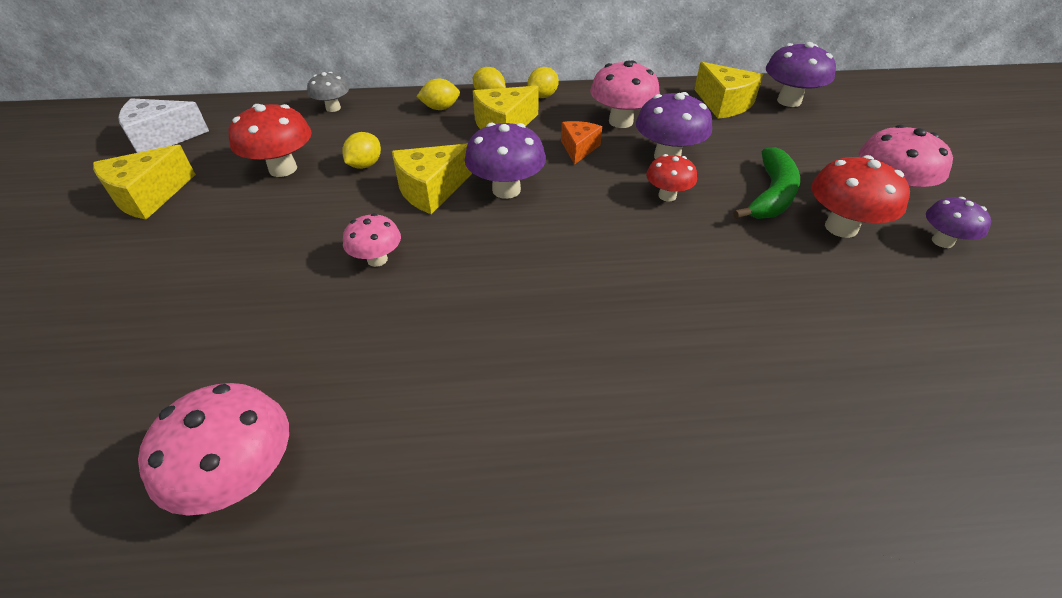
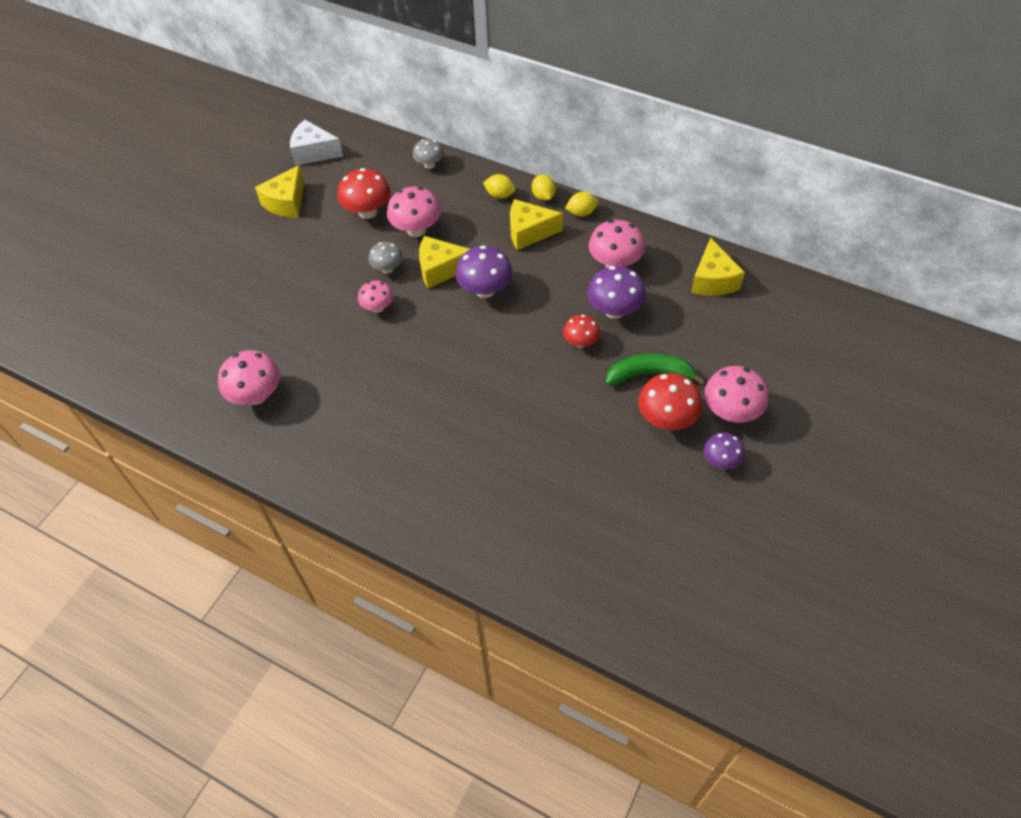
camera: 35 degrees right, 10 degrees up
yellow cheese [93,145,196,219] -> yellow cheese turned 45 degrees counterclockwise [255,165,304,218]
yellow lemon [342,132,381,169] -> pink mushroom [387,187,441,237]
orange cheese [561,121,602,165] -> none
green banana [733,147,800,219] -> green banana turned 150 degrees counterclockwise [606,354,706,386]
purple mushroom [766,42,836,107] -> none
none -> grey mushroom [368,242,403,274]

